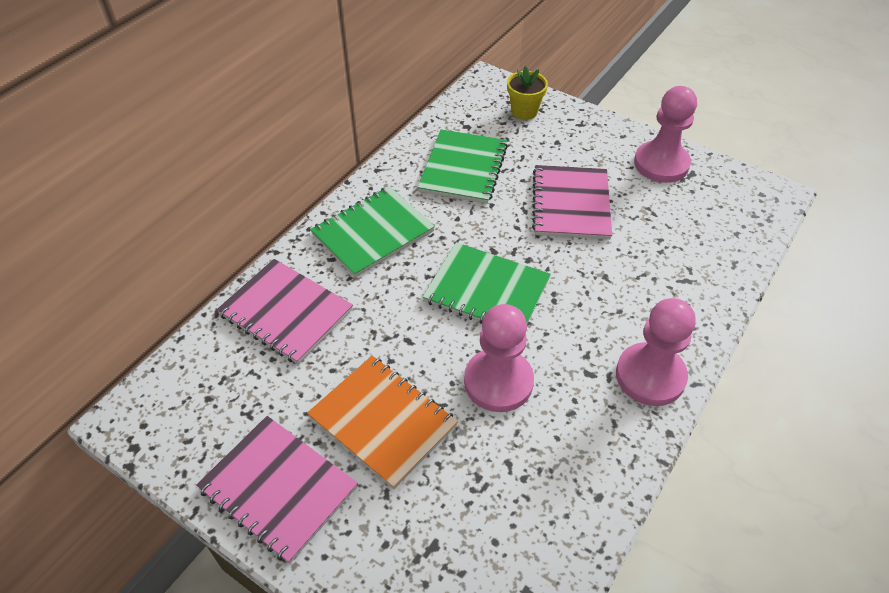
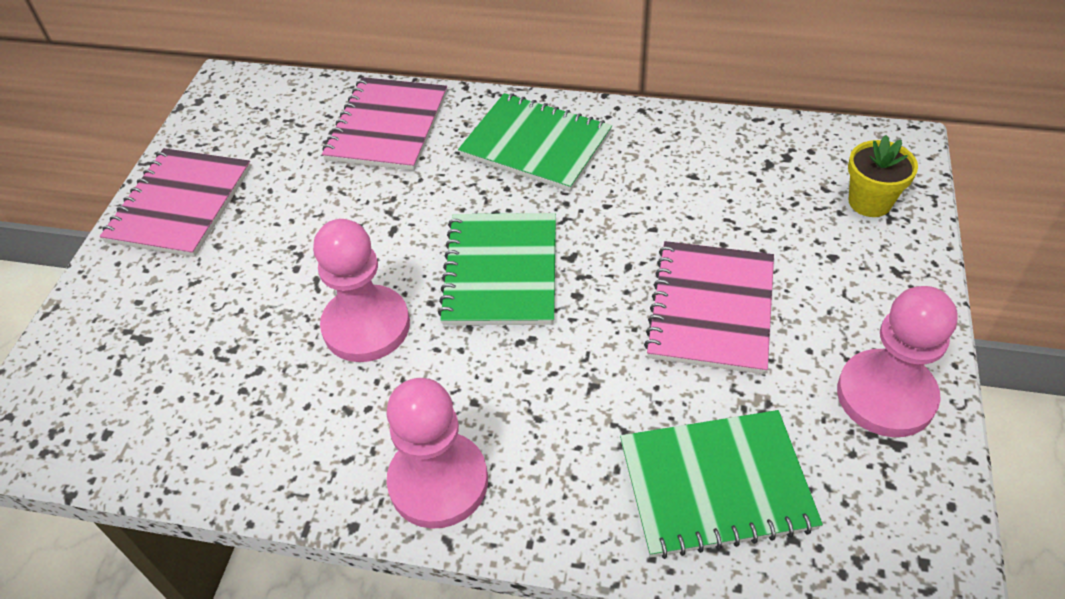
camera: 70 degrees right, 0 degrees up
orange notebook [307,356,458,489] -> none
green notebook [417,129,508,204] -> green notebook moved to [620,410,823,559]
pink notebook [532,165,612,240] -> pink notebook turned 60 degrees counterclockwise [644,241,774,374]

